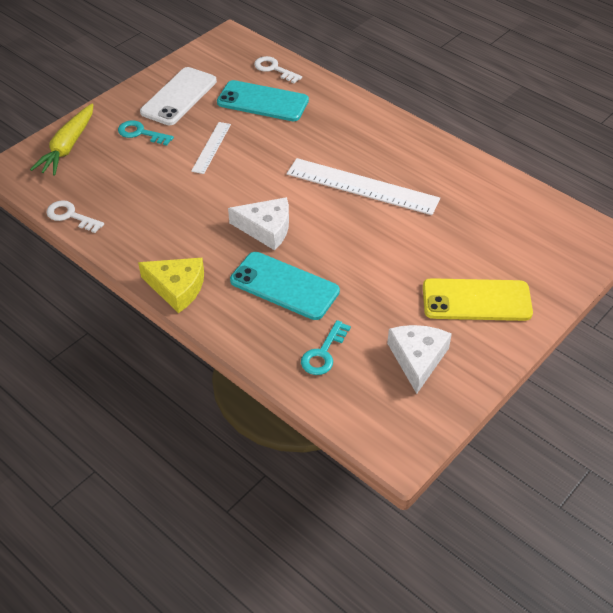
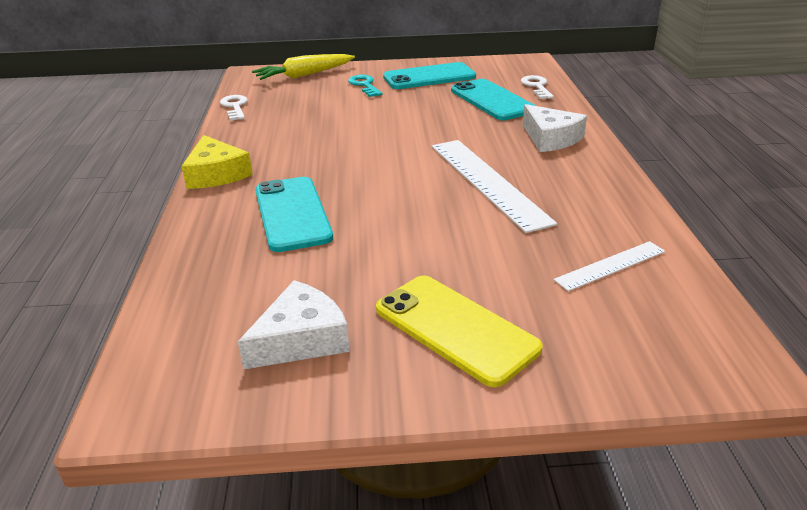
camera: 45 degrees right, 15 degrees down
white phone [140,67,217,125] -> turquoise phone [383,62,476,89]
white ruler [191,122,231,174] -> white ruler moved to [553,241,665,291]
white cheese [228,197,289,250] -> white cheese moved to [523,104,587,152]
turquoise key [301,320,351,375] -> none

